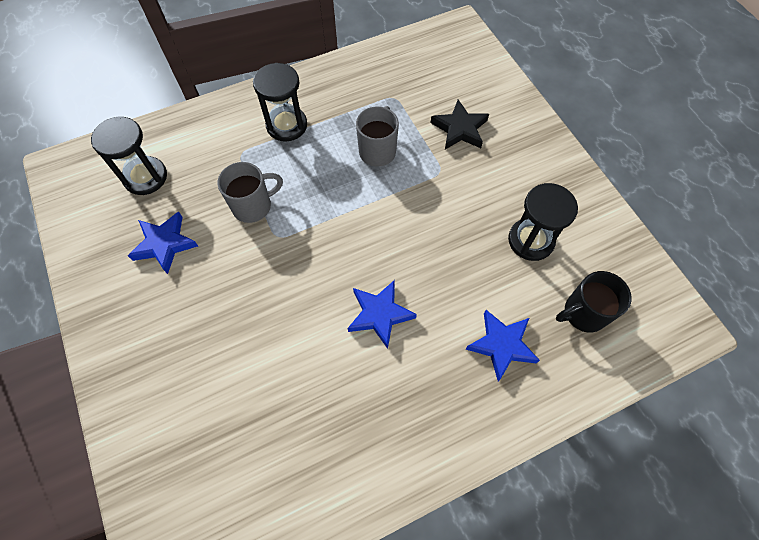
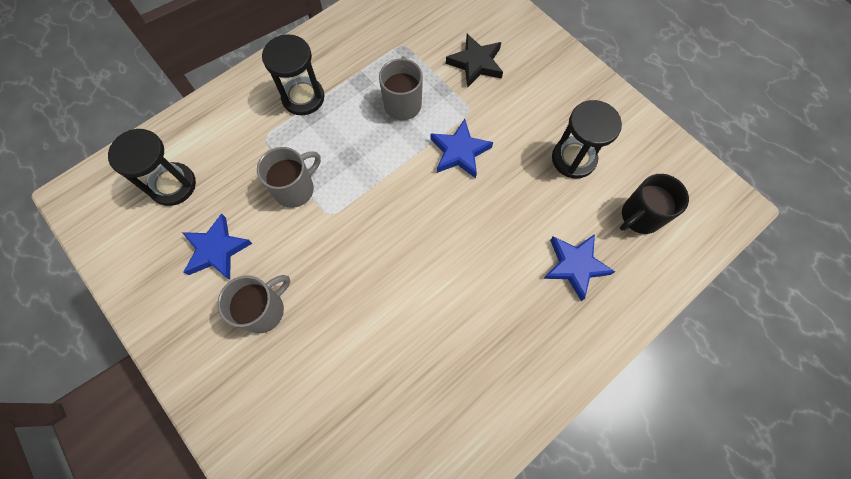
camera: 15 degrees left, 5 degrees up
blue star [348,280,417,349] -> blue star moved to [431,119,493,178]
none -> grey mug [217,275,290,333]

